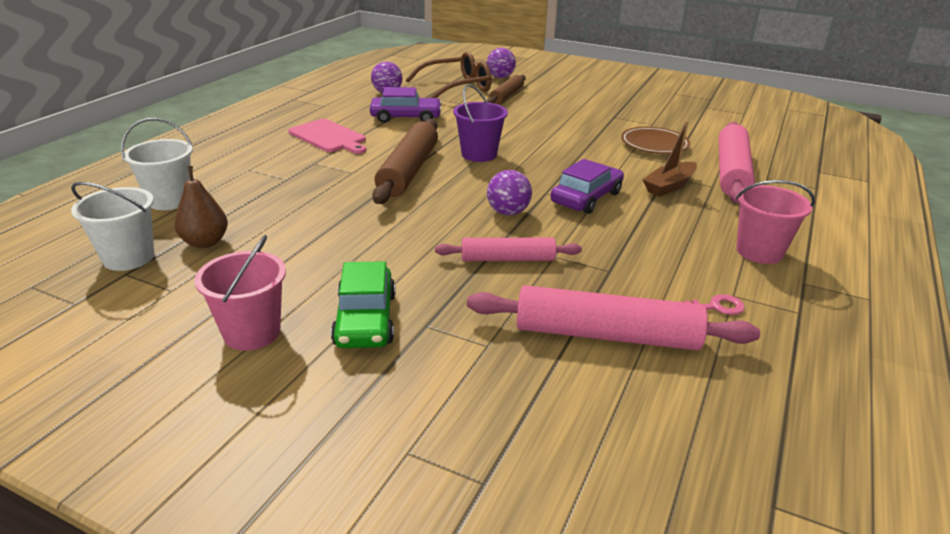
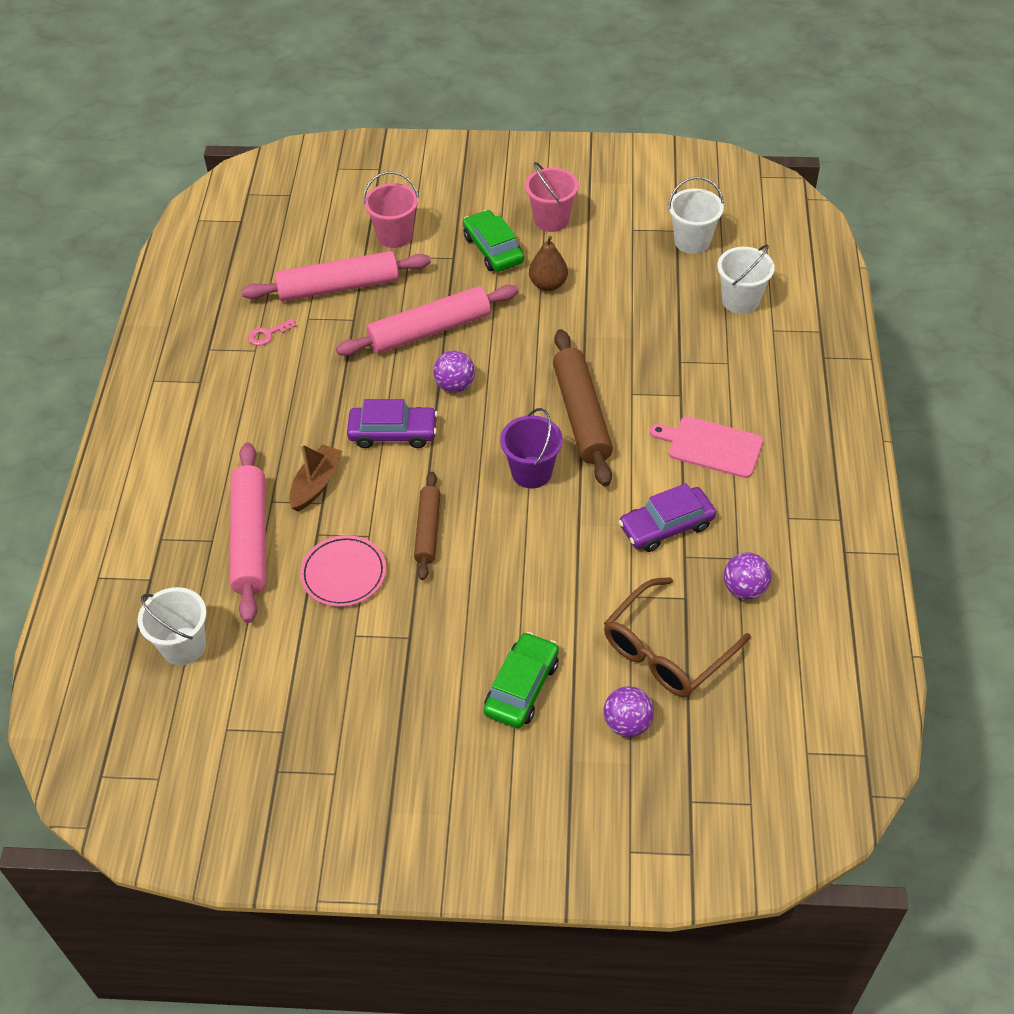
camera: 160 degrees right, 20 degrees up
brown pear [175,166,228,248] -> brown pear moved to [529,236,568,291]
pink rolling pin [435,238,582,261] -> pink rolling pin [336,285,519,356], size x1.66
brown rolling pin [487,75,526,104] -> brown rolling pin moved to [414,472,441,580]
purple car [550,159,624,214] -> purple car turned 105 degrees counterclockwise [347,399,438,448]
brown plate [621,127,690,154] -> pink plate [300,535,386,607]
pink bucket [736,180,815,264] -> pink bucket moved to [363,172,419,248]
none -> white bucket [138,587,207,665]
none -> green car [484,632,559,728]

